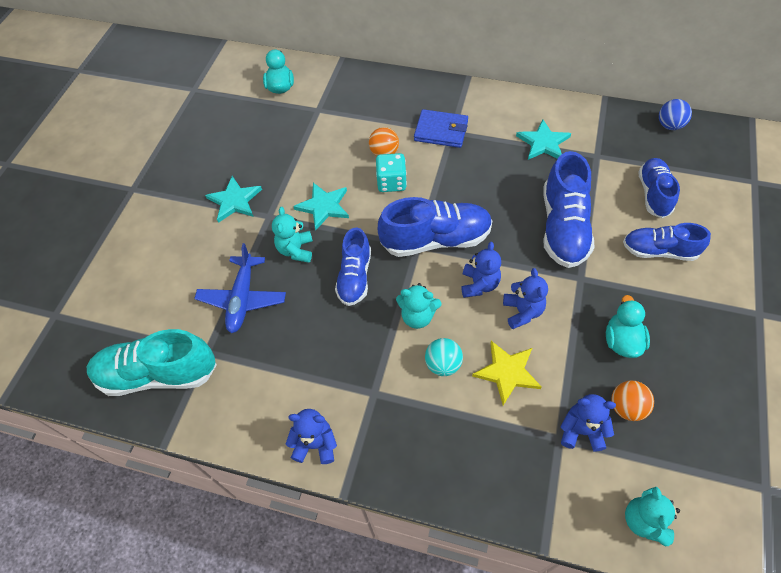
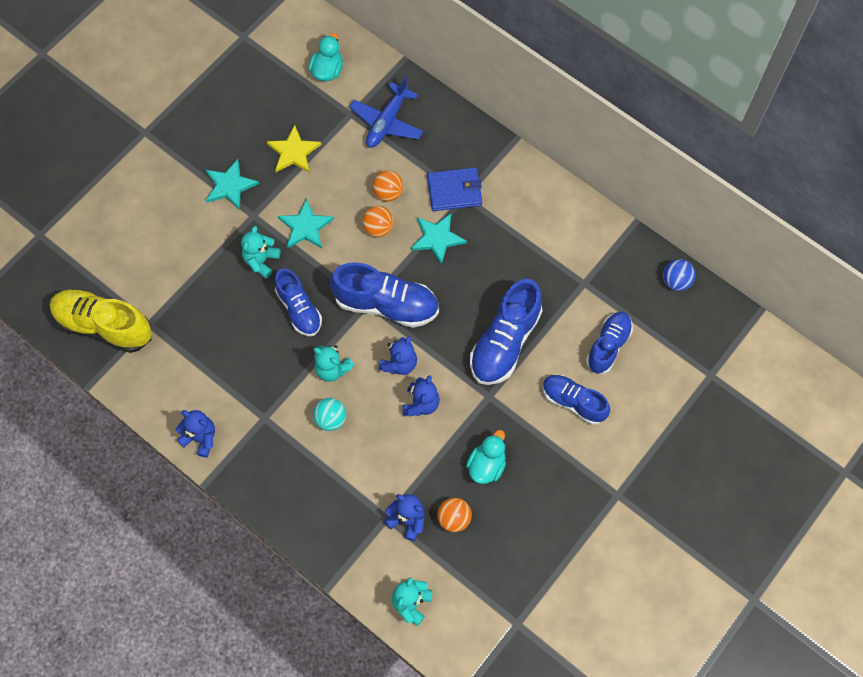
camera: 20 degrees right, 10 degrees up
turquoise shoe [87,329,217,396] -> yellow shoe [50,289,152,353]
blue plane [194,243,286,333] -> blue plane moved to [349,77,423,148]
blue shoe [335,227,371,306] -> blue shoe turned 60 degrees counterclockwise [275,269,322,336]
turquoise dice [376,153,407,192] -> orange ball [362,206,394,237]
blue wallet [414,109,468,148] -> blue wallet turned 45 degrees counterclockwise [427,167,482,211]
yellow star [472,341,542,405] -> yellow star moved to [266,125,322,173]
turquoise star [516,119,571,160] -> turquoise star moved to [411,213,467,265]

